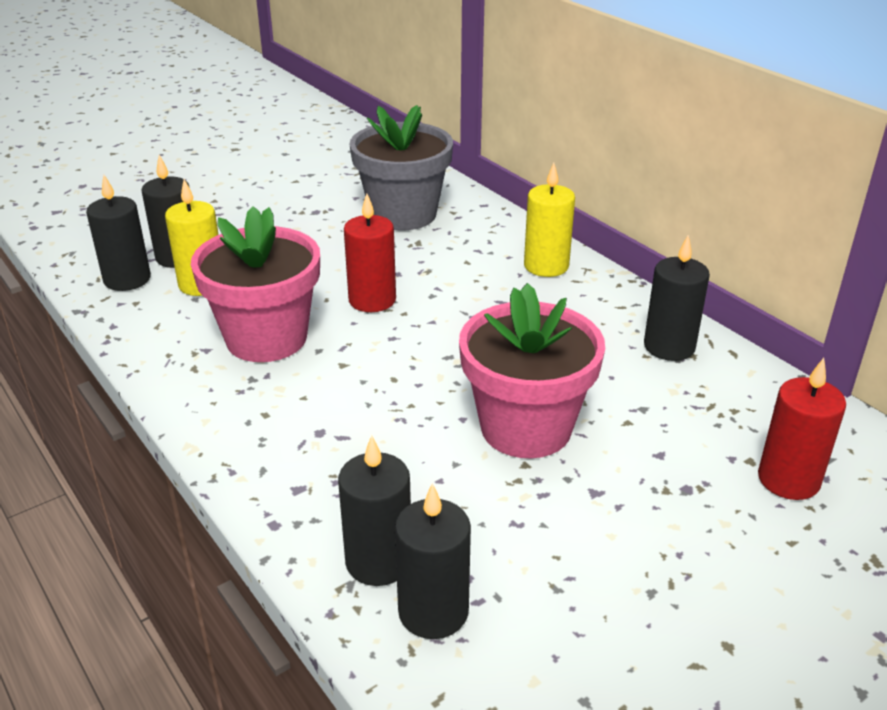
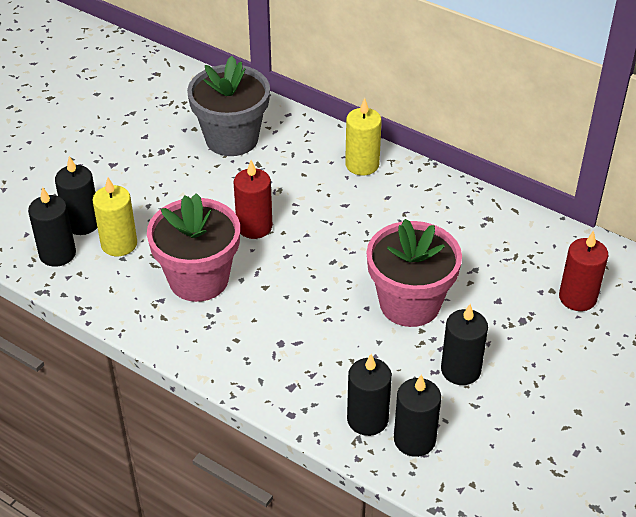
camera: 20 degrees left, 10 degrees up
black candle [644,235,710,361] -> black candle moved to [441,304,488,385]

